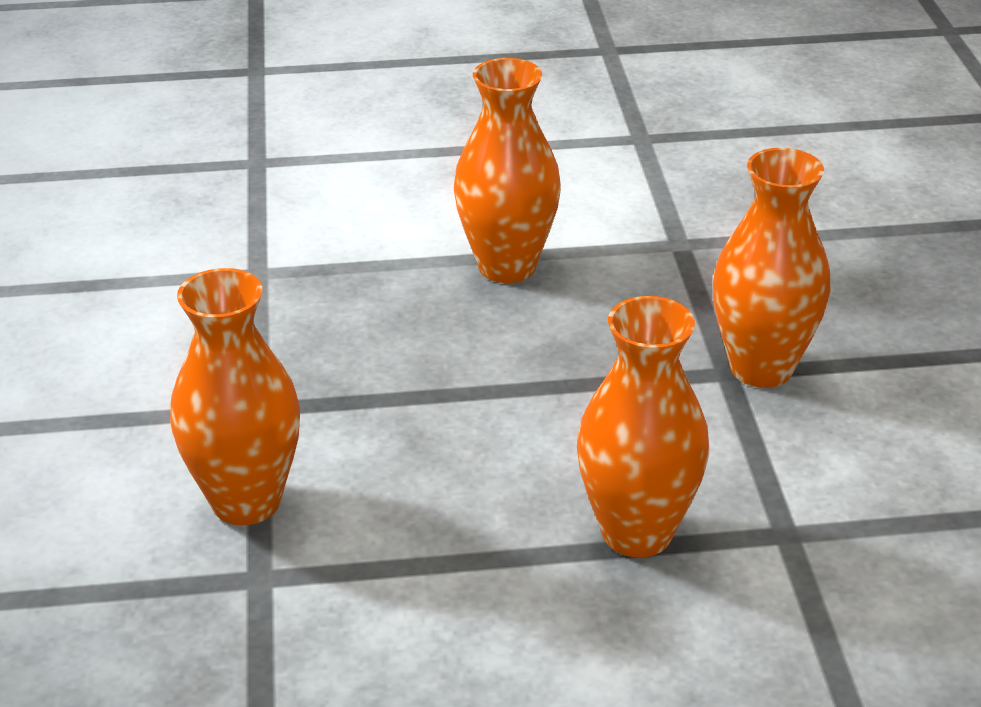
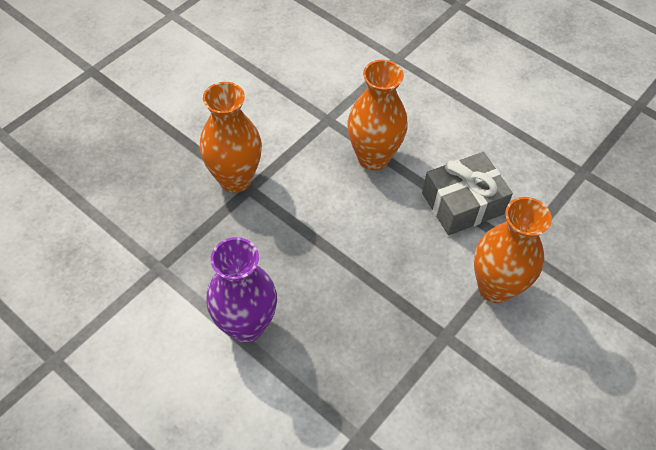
camera: 135 degrees left, 20 degrees up
orange vase [454,58,561,283] -> purple vase [206,237,277,343]
none -> grey gift [422,152,513,235]

